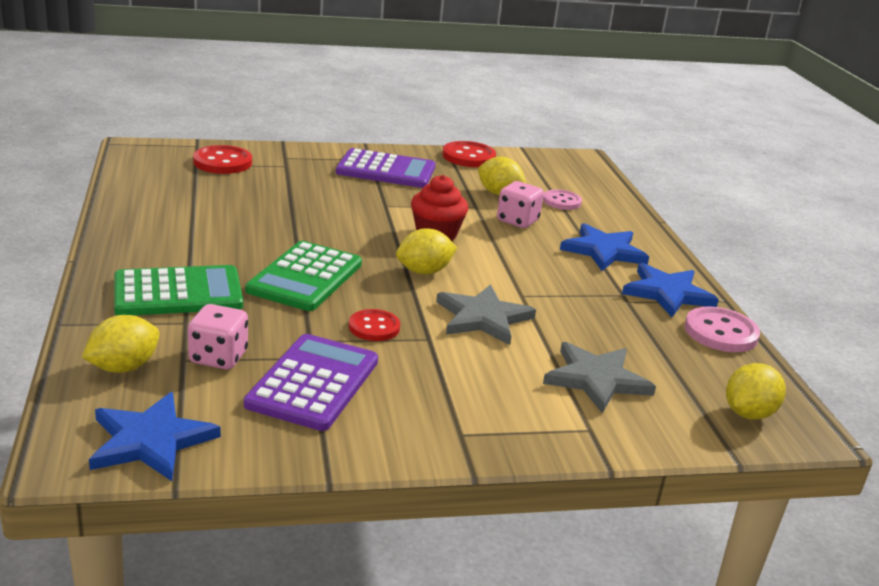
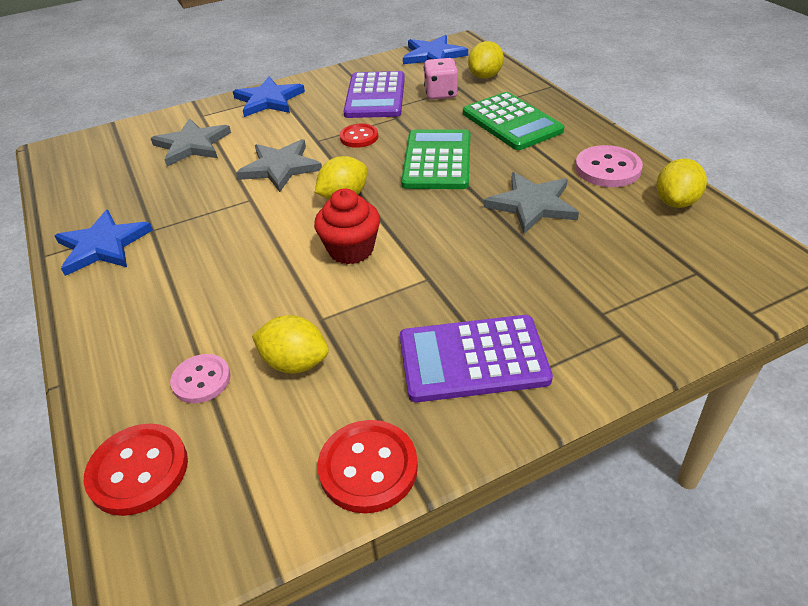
camera: 170 degrees right, 15 degrees up
green calculator [114,265,243,315] -> green calculator turned 90 degrees counterclockwise [463,92,564,150]
red button [193,145,252,174] -> red button moved to [84,424,188,516]
pink dice [497,181,544,228] -> none
blue star [560,223,649,271] -> blue star moved to [233,77,305,117]
pink button [685,307,760,352] -> pink button moved to [575,145,643,187]
yellow lemon [726,363,786,420] -> yellow lemon moved to [656,158,707,208]
none -> grey star [484,172,579,234]

